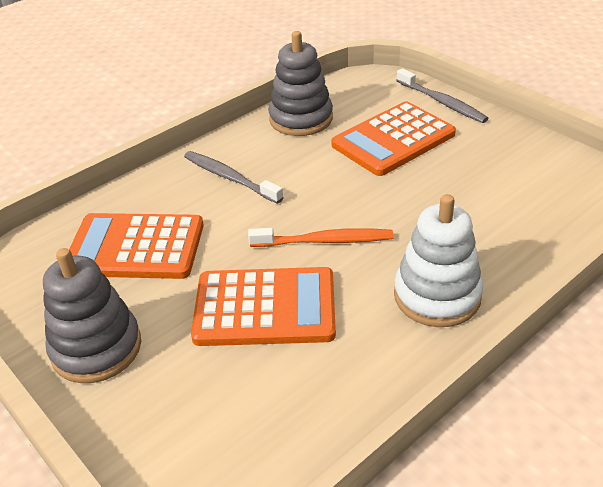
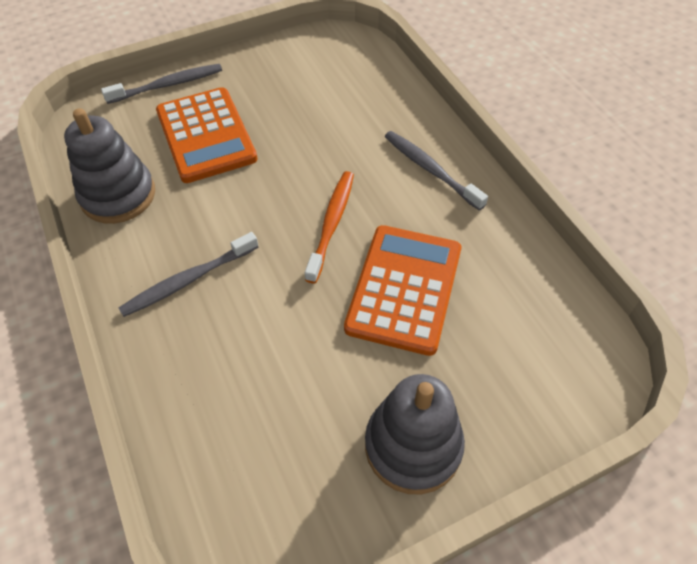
camera: 75 degrees left, 15 degrees up
orange calculator [69,213,204,279] -> none
white stacking toy [394,194,483,327] -> grey toothbrush [384,131,488,211]

